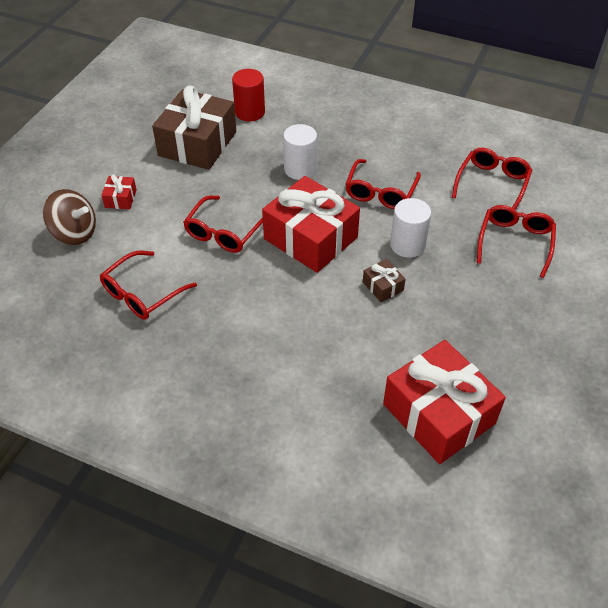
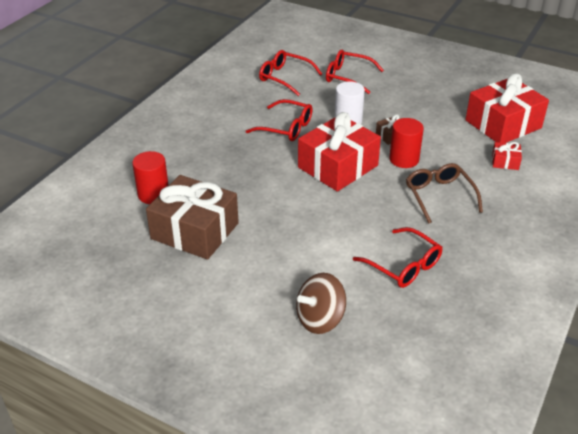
camera: 85 degrees left, 10 degrees down
brown spinning top [43,189,96,245] -> brown spinning top turned 150 degrees counterclockwise [296,273,346,334]
red gift [101,174,137,209] -> red gift moved to [492,142,522,170]
red glasses [183,195,263,253] -> none
white cylinder [283,124,317,180] -> none
none -> red cylinder [389,118,424,168]
none -> brown glasses [406,163,483,224]

